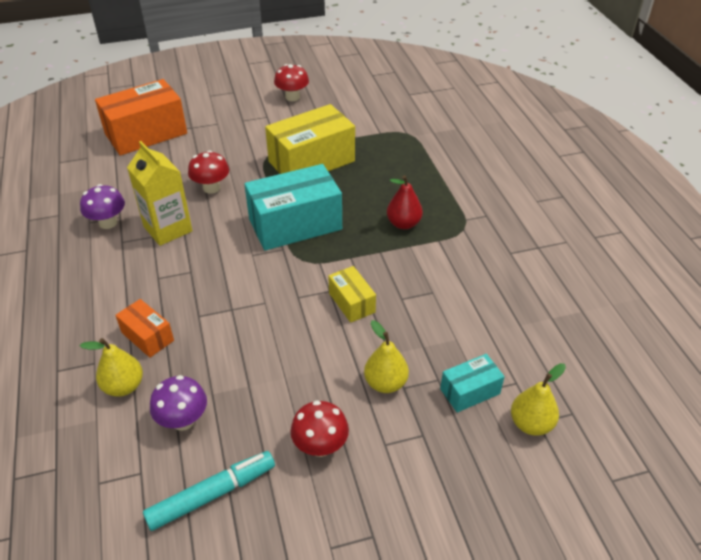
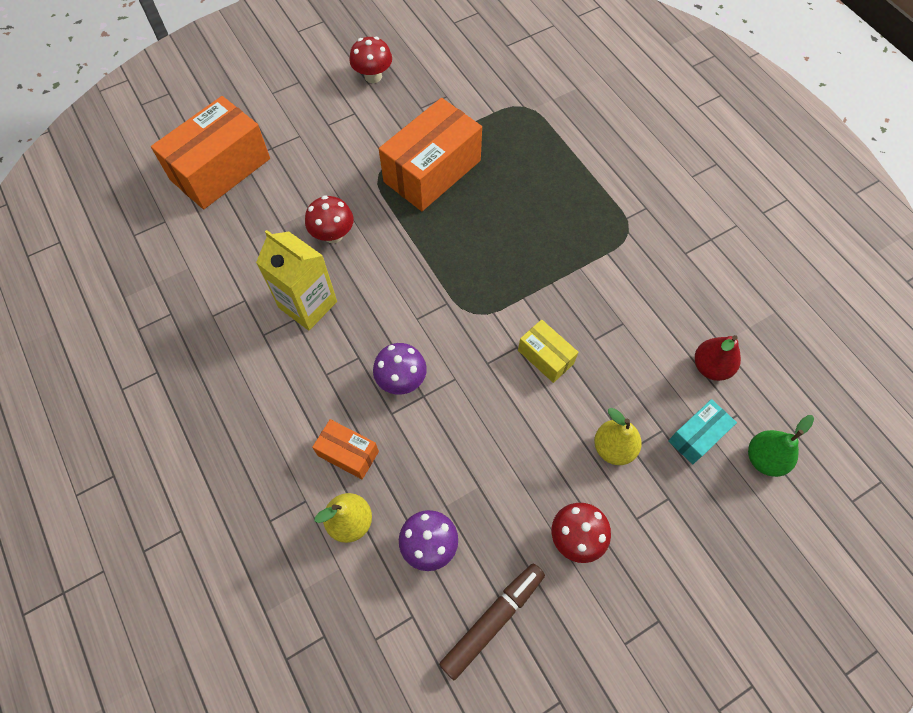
camera: 15 degrees left, 20 degrees up
purple mushroom [80,184,125,229] -> purple mushroom moved to [373,343,427,395]
turquoise marker [143,451,275,531] -> brown marker [439,564,545,680]
turquoise box [244,164,342,251] -> none
yellow box [265,104,355,174] -> orange box [379,98,482,211]
red pear [387,175,423,229] -> red pear moved to [695,335,741,381]
yellow pear [511,363,566,436] -> green pear [748,415,814,477]

